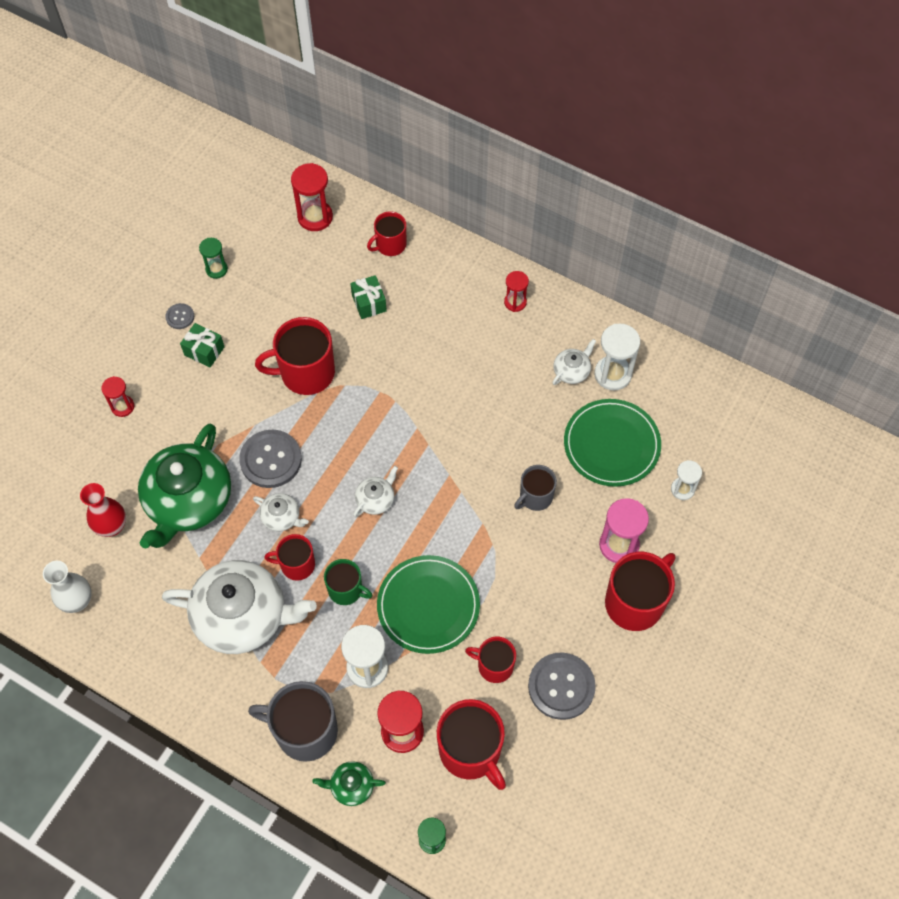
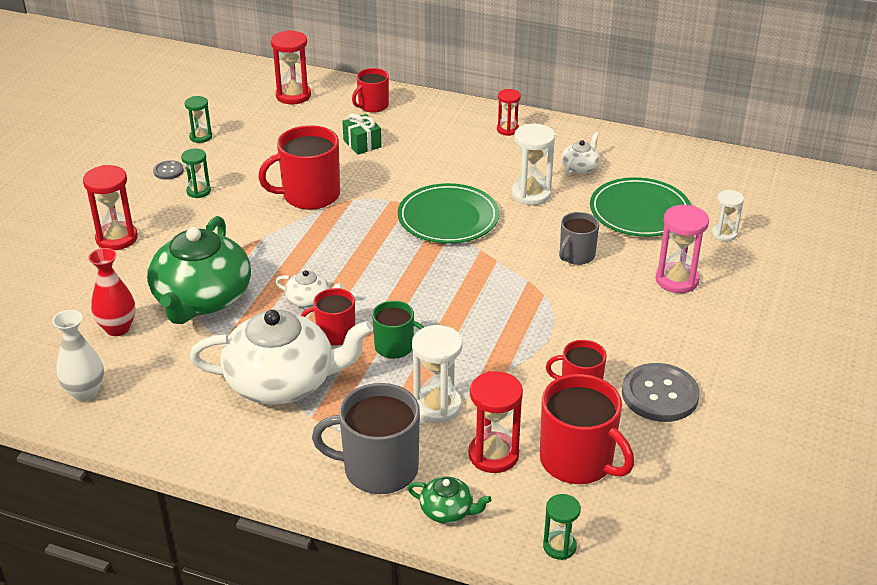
camera: 10 degrees left, 25 degrees down
red hourglass [101,376,134,417] -> red hourglass [83,165,138,250], size x1.63
green gift [180,323,224,367] -> green hourglass [181,148,211,198]
grey button [239,430,302,488] -> none
green teapot [312,761,386,806] -> green teapot turned 150 degrees counterclockwise [408,477,492,523]
white teapot [353,466,398,517] -> none
green plate [377,555,480,654] -> green plate moved to [398,183,500,244]
white hourglass [594,324,640,391] -> white hourglass moved to [512,124,555,205]
red mug [605,552,675,631] -> none

